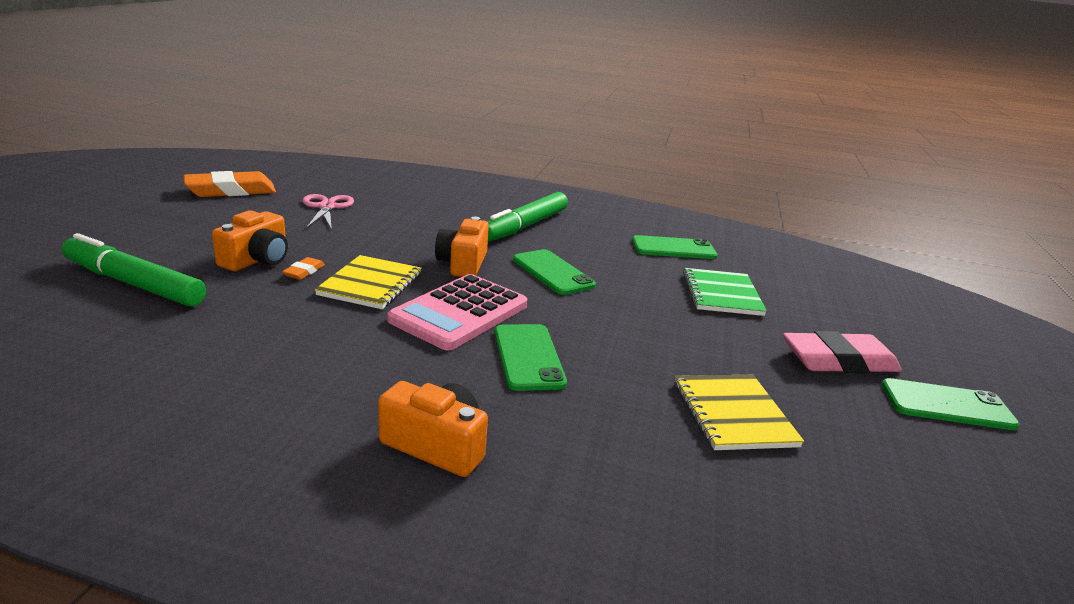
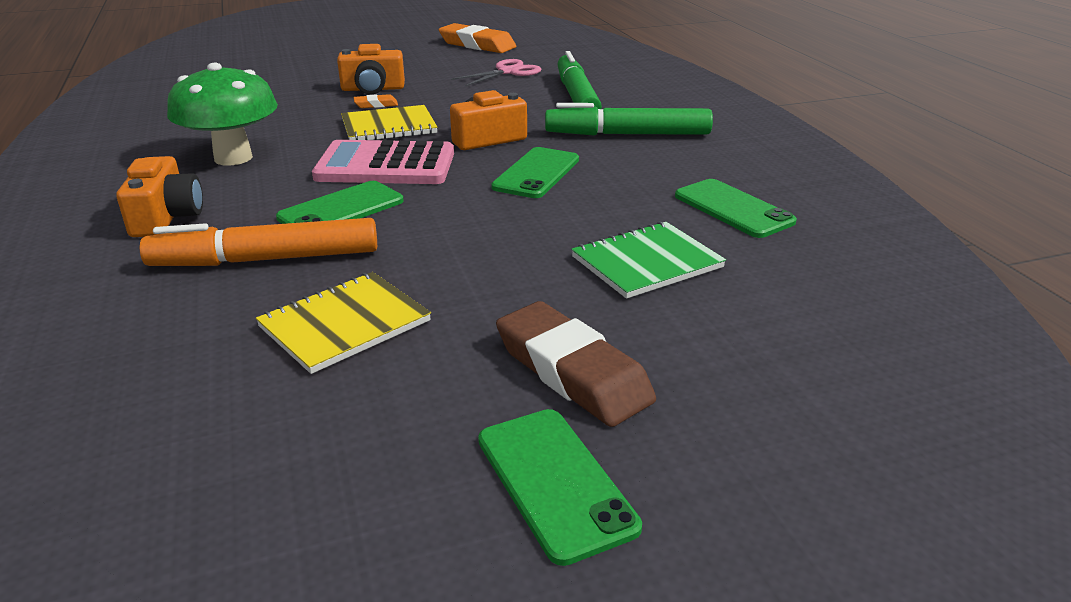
camera: 60 degrees right, 5 degrees up
green marker [62,233,206,307] -> green marker moved to [557,51,602,109]
pink eraser [783,331,902,373] -> brown eraser [496,301,656,427]
none -> orange marker [139,218,377,266]
none -> green mushroom [167,63,278,165]

